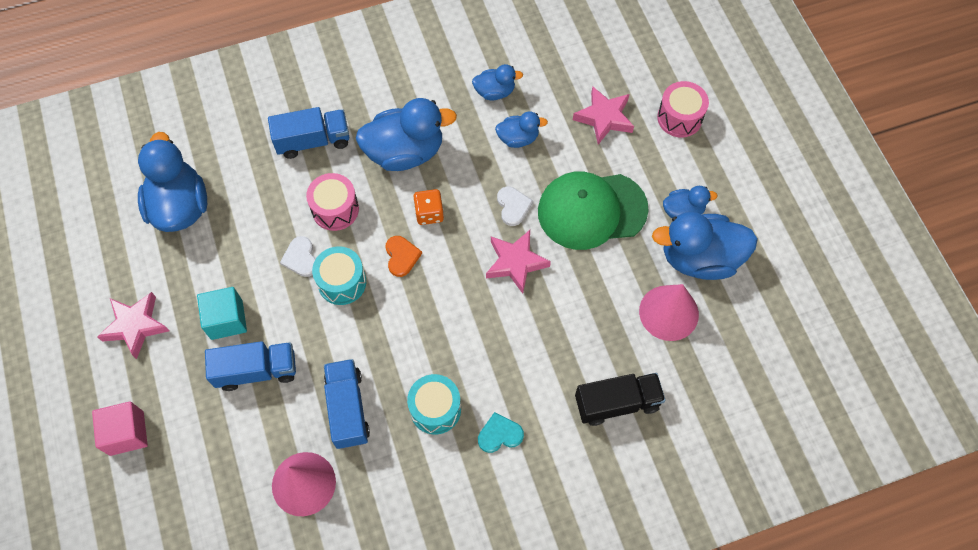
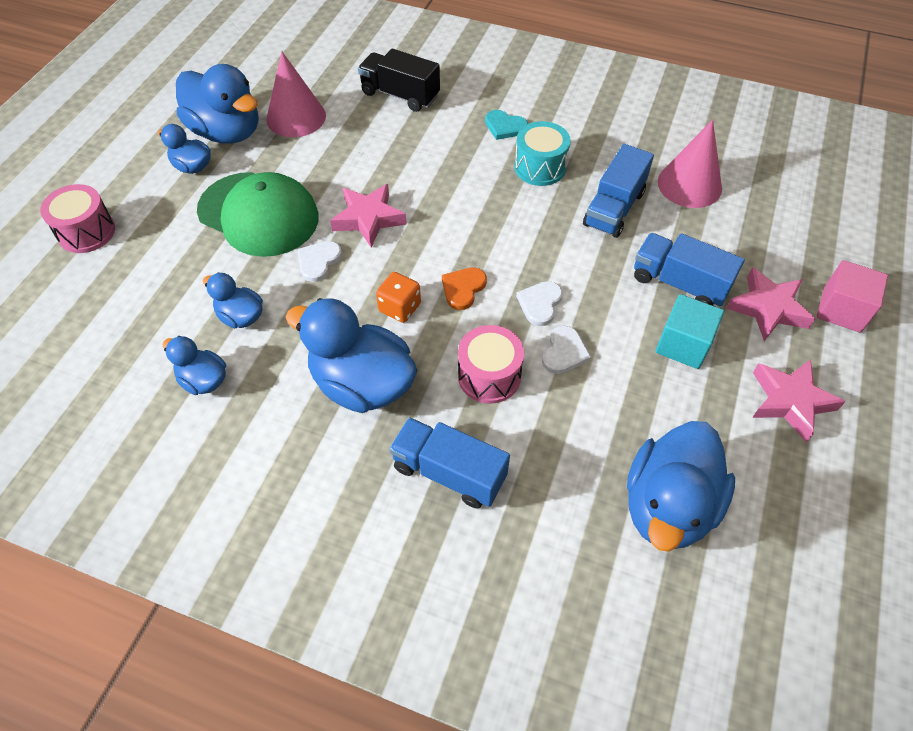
camera: 140 degrees left, 10 degrees down
turquoise drum [312,246,366,305] -> white heart [516,281,563,326]
pink star [573,86,634,145] -> pink star moved to [726,267,815,341]

